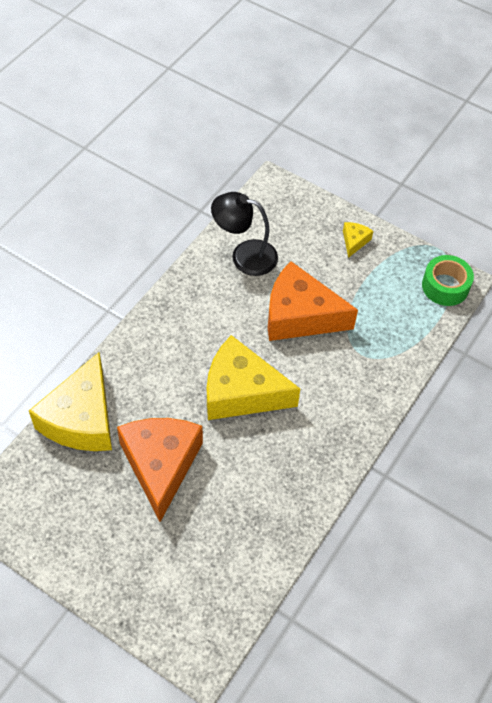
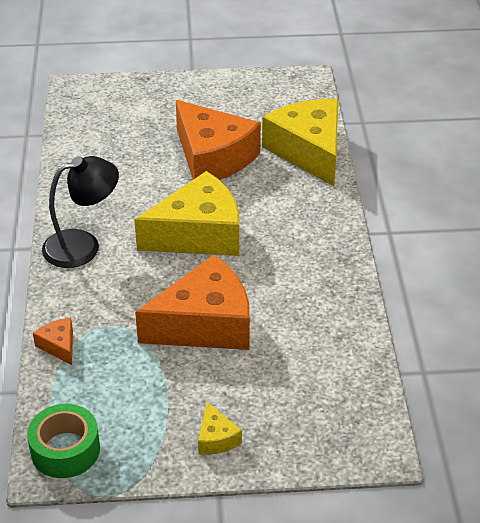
camera: 145 degrees right, 15 degrees down
black lamp [211,192,278,276] -> black lamp moved to [42,156,119,268]
none -> orange cheese [33,318,73,365]

